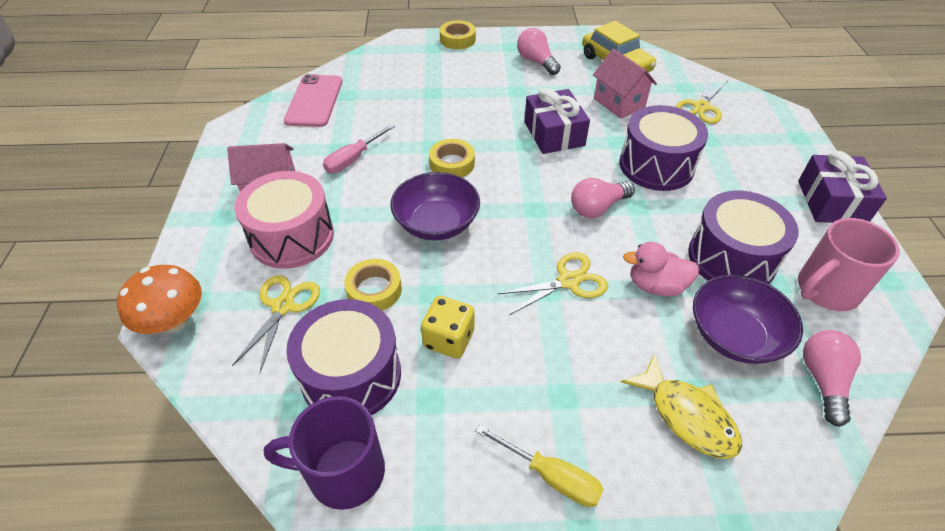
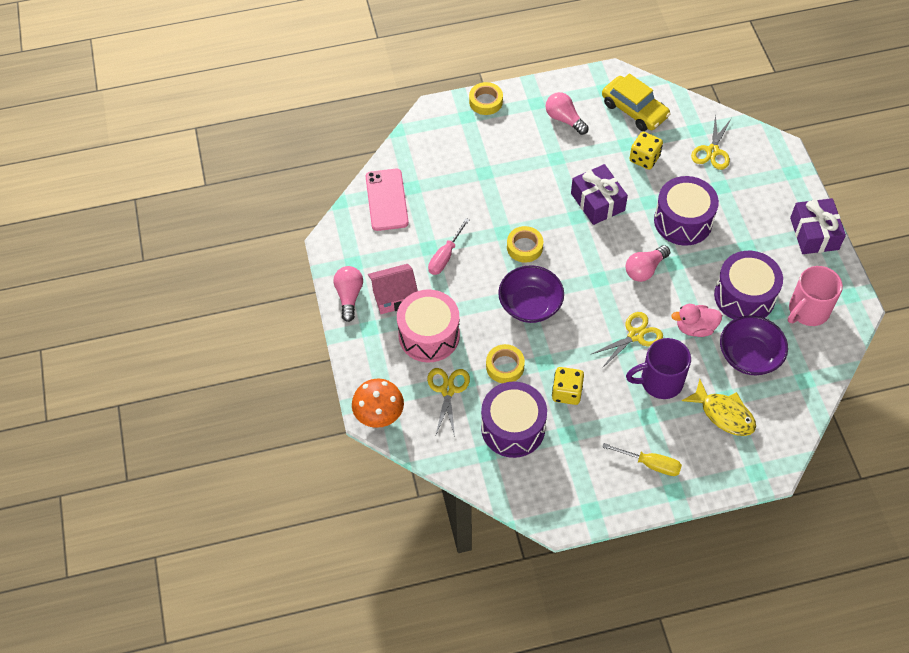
camera: 10 degrees left, 10 degrees up
purple mug [264,396,385,510] -> purple mug moved to [626,338,691,399]
pink house [593,49,657,119] -> yellow dice [629,132,663,170]
pink light bulb [803,330,861,427] -> pink light bulb moved to [333,266,363,322]

